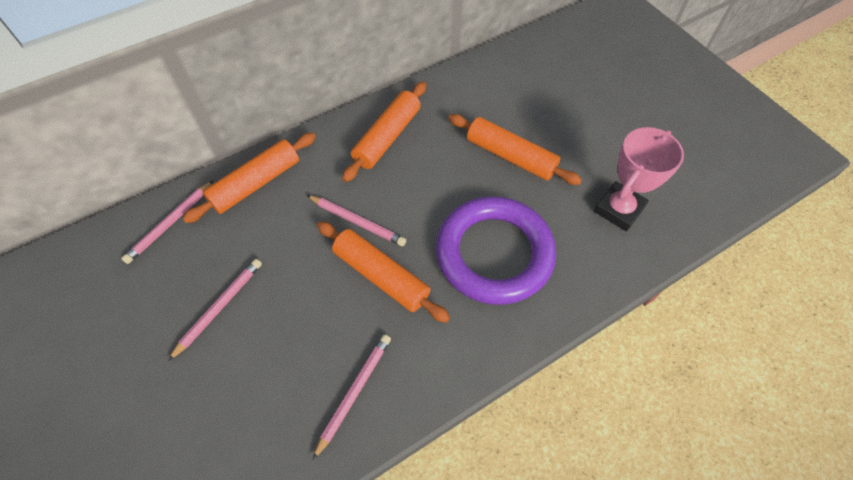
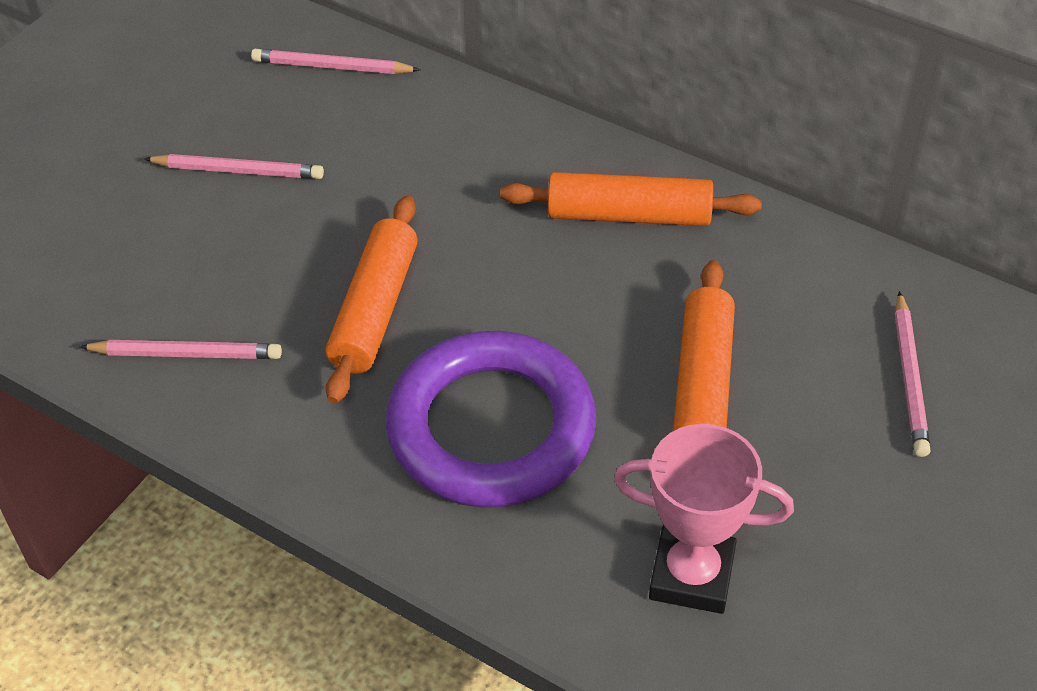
camera: 65 degrees right, 10 degrees down
orange rolling pin [182,133,316,223] -> none
pink pencil [307,195,406,246] -> pink pencil moved to [895,291,931,457]

